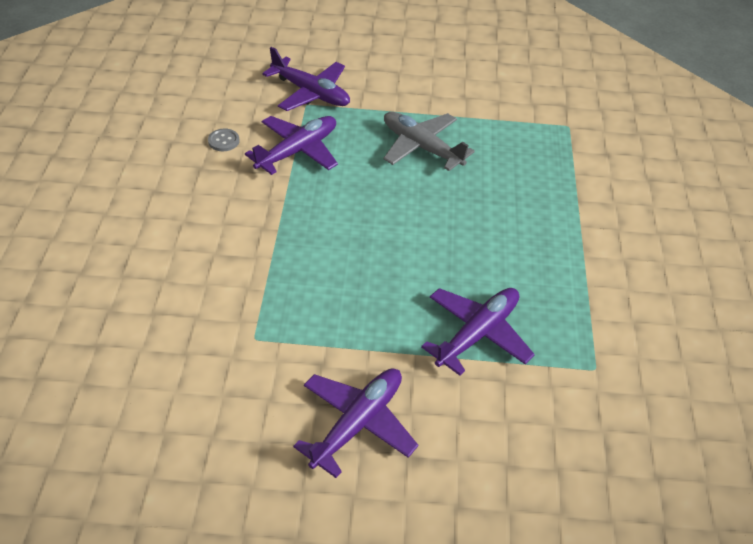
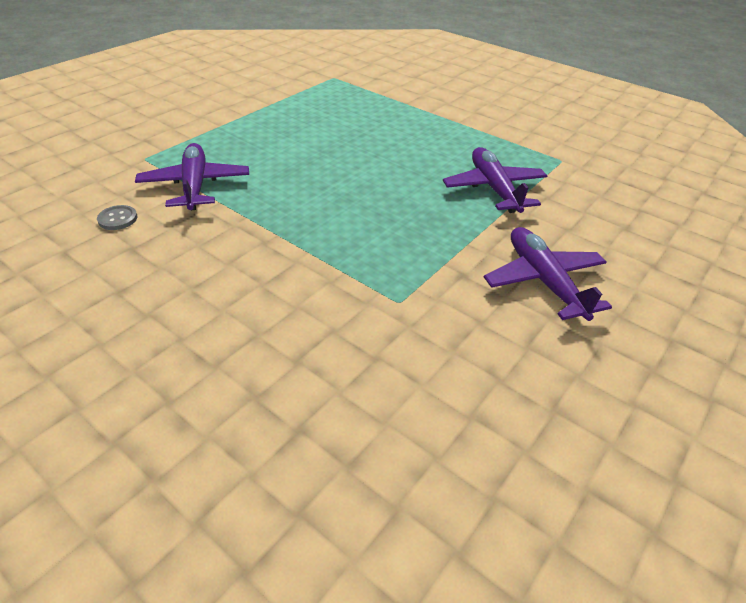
camera: 55 degrees left, 5 degrees down
purple plane [262,47,350,111] -> none
grey plane [383,112,475,171] -> none

